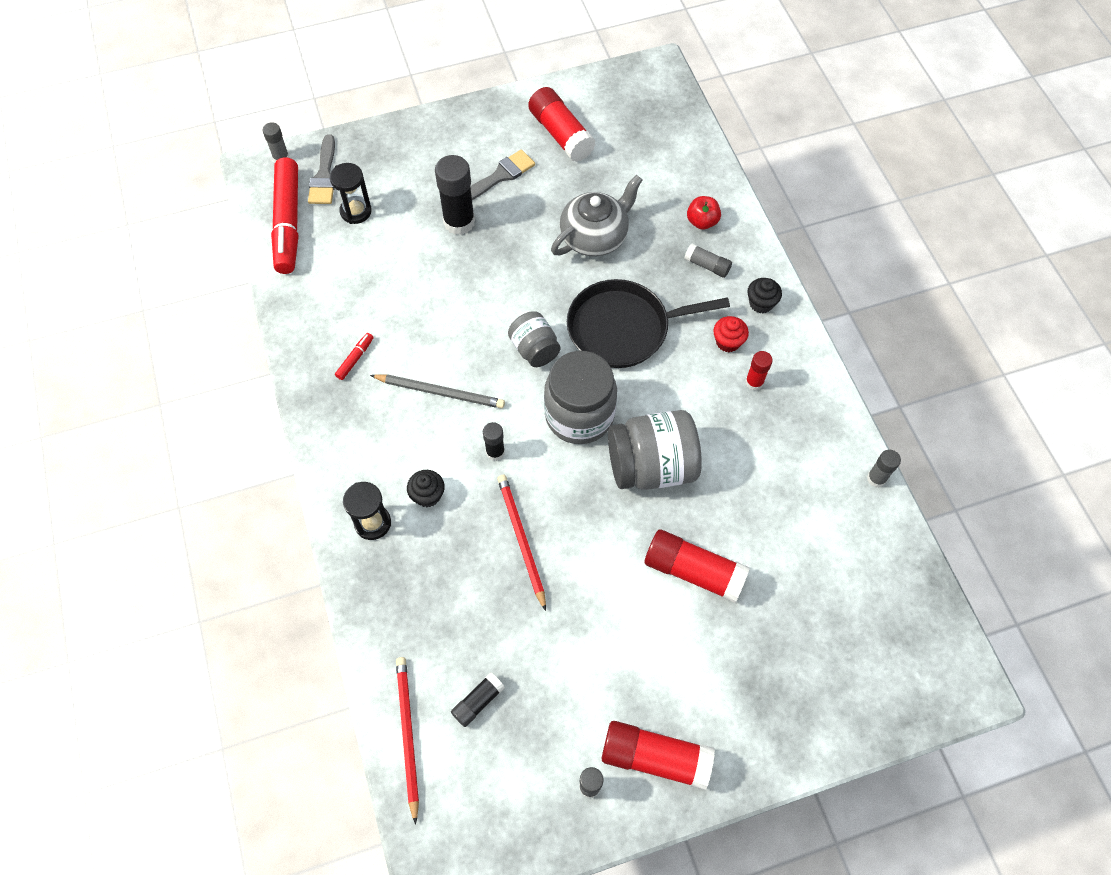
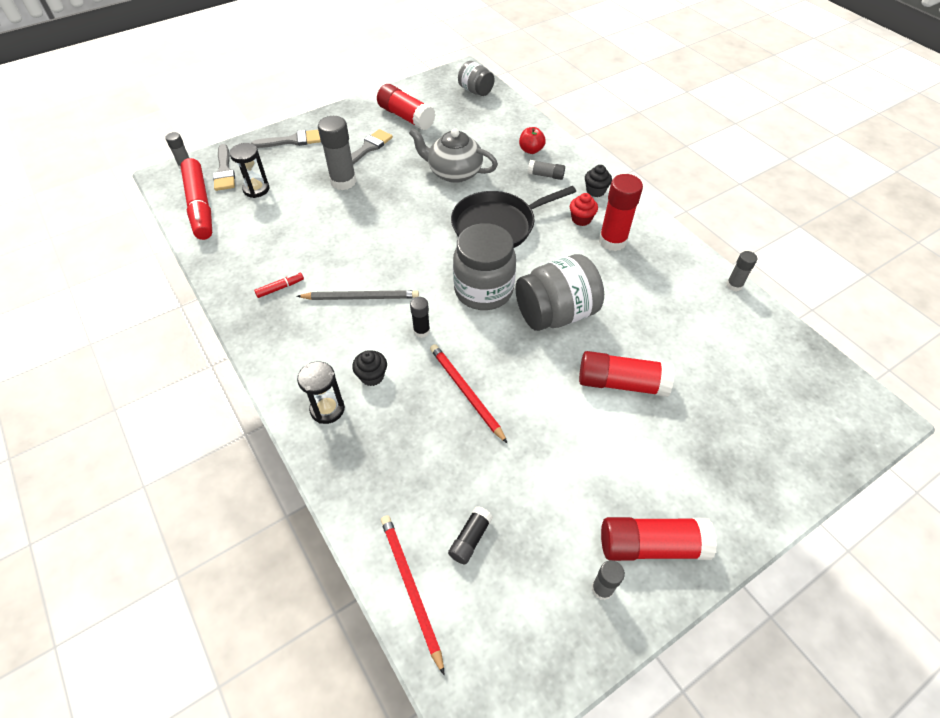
camera: 15 degrees left, 10 degrees down
red marker [335,333,373,380] -> red marker turned 45 degrees clockwise [254,273,304,298]
black glue stick [435,155,475,235] -> grey glue stick [318,116,356,190]
grey jar [508,311,561,367] -> grey jar moved to [458,61,495,96]
grey teapot [551,175,642,257] -> grey teapot turned 105 degrees counterclockwise [409,128,498,183]
red glue stick [745,351,773,391] -> red glue stick [599,174,643,251], size x1.87
none -> grey brush [251,130,321,148]

